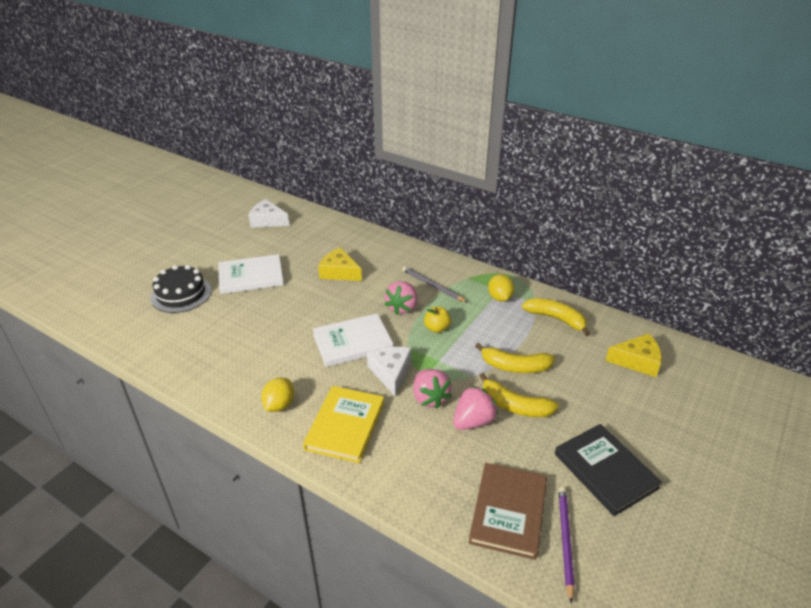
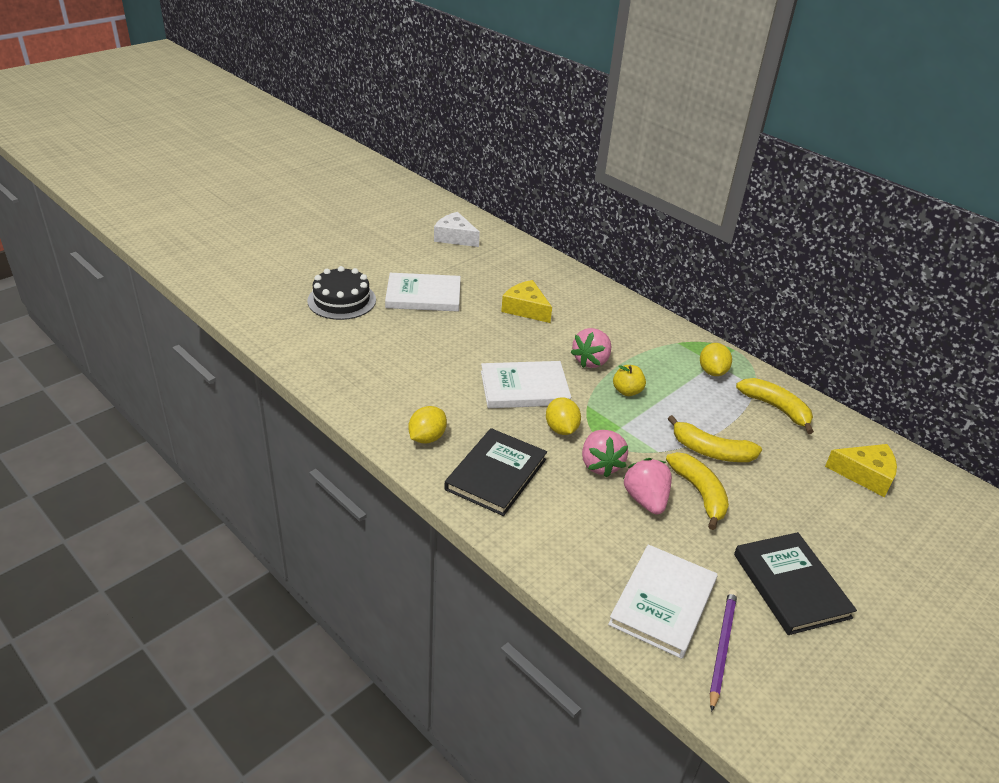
camera: 10 degrees right, 0 degrees up
yellow book [303,386,384,463] -> black book [444,428,547,516]
white cheese [367,347,411,397] -> yellow lemon [546,397,581,435]
grey pencil [402,266,468,303] -> none
pink strawberry [453,385,498,430] -> pink strawberry turned 75 degrees counterclockwise [623,458,672,514]
brown book [469,463,547,560] -> white book [608,544,717,659]
yellow banana [479,373,559,417] -> yellow banana turned 150 degrees counterclockwise [666,452,729,530]

